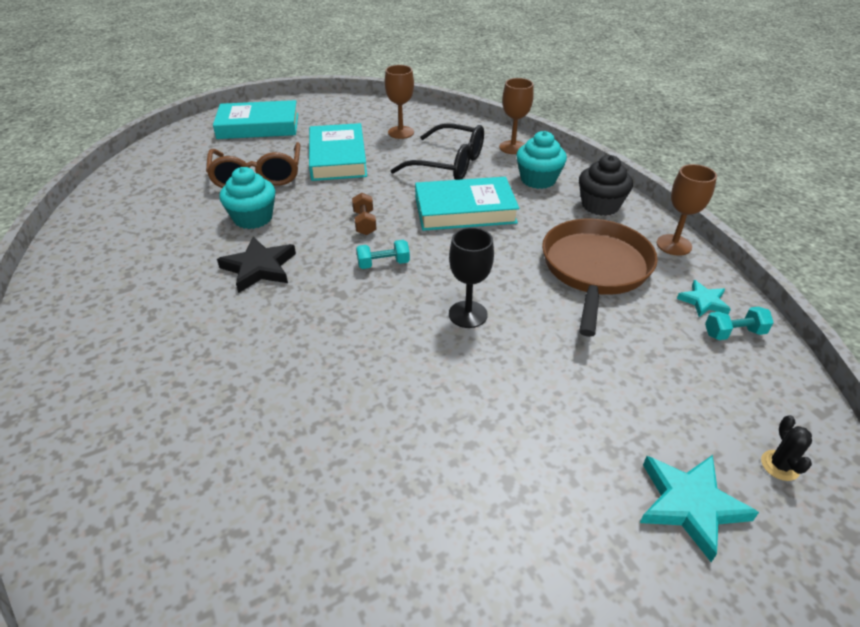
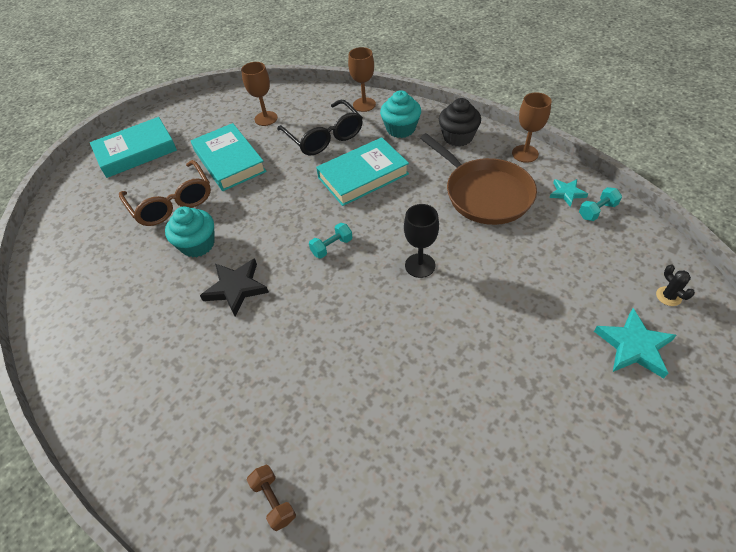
camera: 20 degrees left, 10 degrees up
brown dumbbell [352,192,377,235] -> brown dumbbell moved to [247,465,296,531]
black glasses [390,123,484,180] -> black glasses turned 60 degrees clockwise [277,100,363,155]
brown pan [542,219,658,337] -> brown pan turned 150 degrees clockwise [420,133,537,225]

